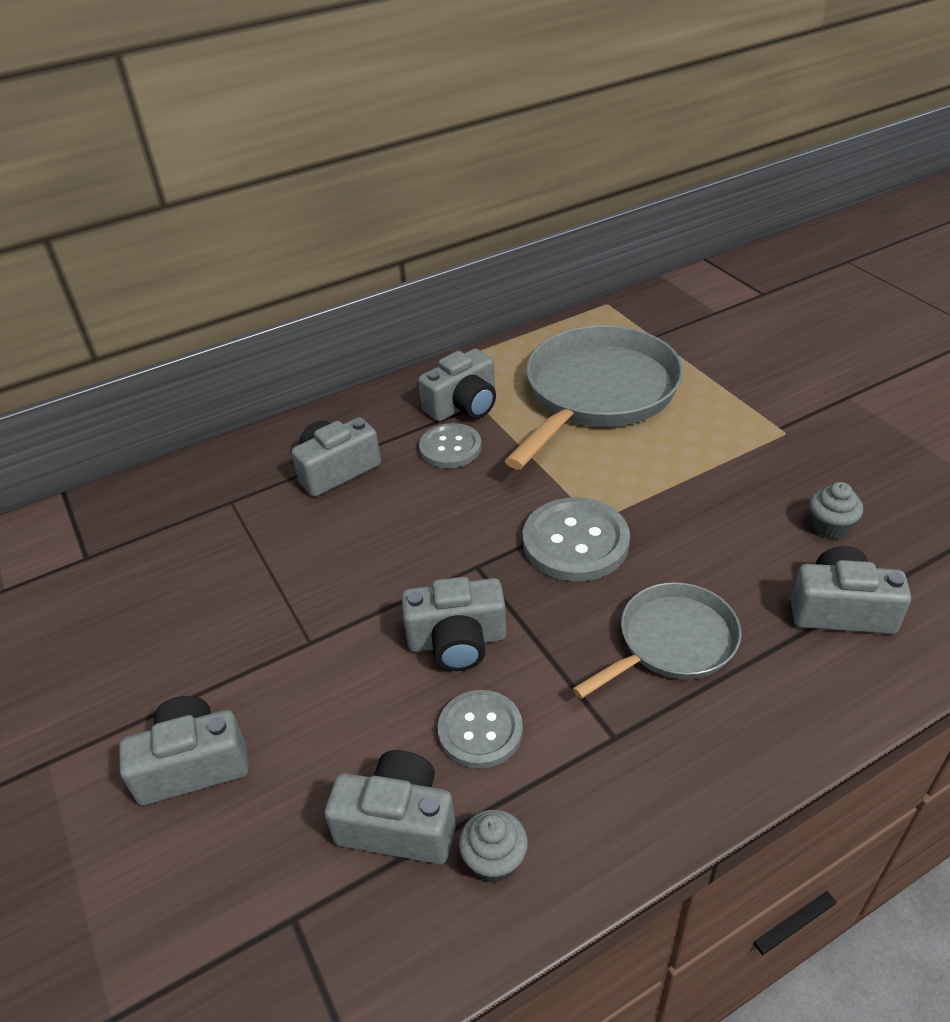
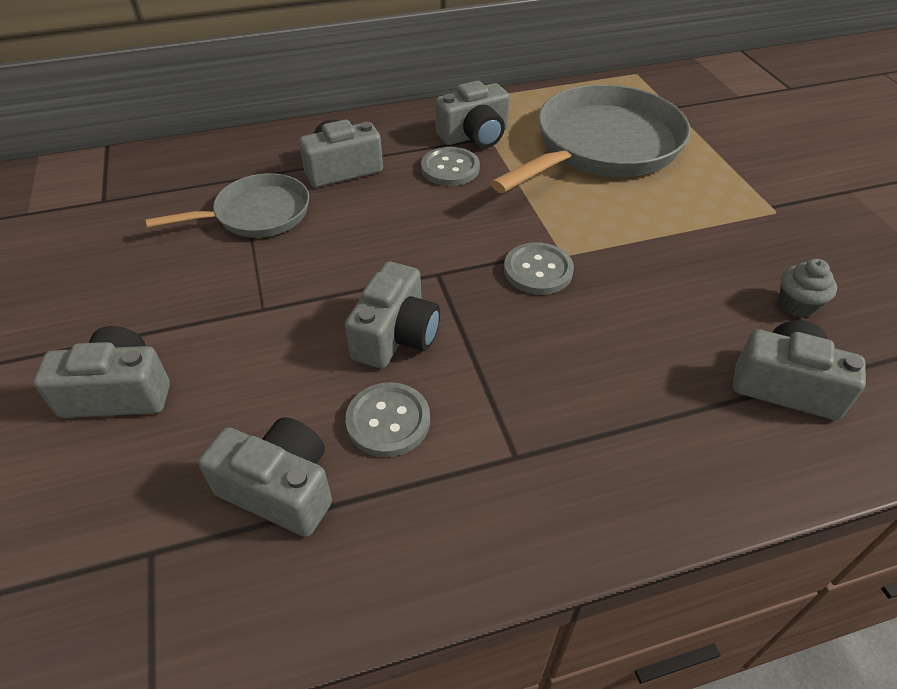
camera: 10 degrees right, 5 degrees up
grey camera [401,577,507,671] -> grey camera turned 75 degrees counterclockwise [345,262,440,368]
grey cupcake [459,809,528,883] -> none
grey button [523,497,630,582] -> grey button [504,242,574,295], size x0.66
grey pan [572,582,741,699] -> grey pan moved to [145,173,309,238]

